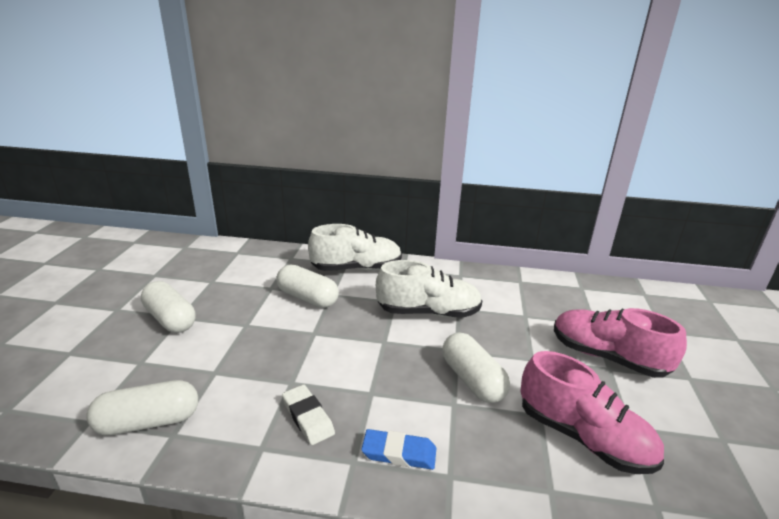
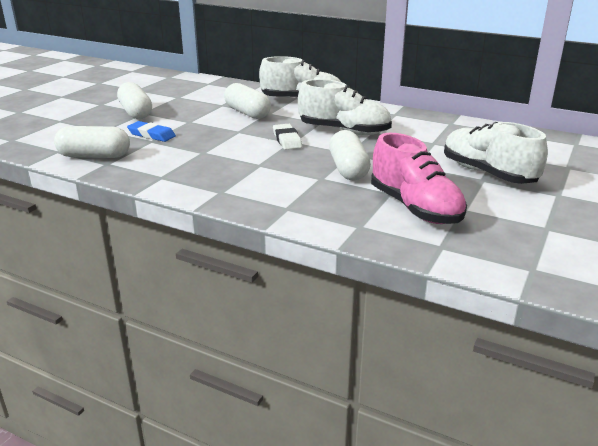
camera: 20 degrees right, 0 degrees up
white eraser [282,385,335,445] -> white eraser moved to [273,124,302,150]
blue eraser [361,429,437,470] -> blue eraser moved to [127,121,176,142]
pink shoe [554,308,687,378] -> white shoe [444,122,548,184]

